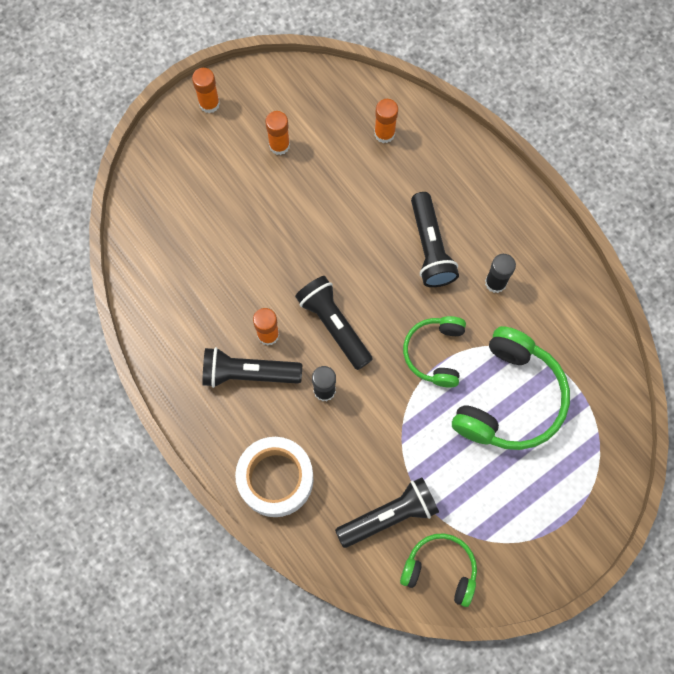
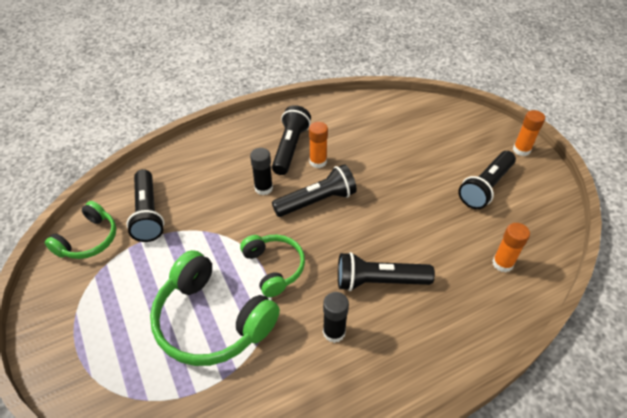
camera: 100 degrees right, 25 degrees down
white tape [235,437,314,517] -> none
orange glue stick [265,111,290,155] -> black flashlight [458,151,516,209]
green headphones [403,316,466,388] -> green headphones turned 45 degrees clockwise [240,235,305,297]

